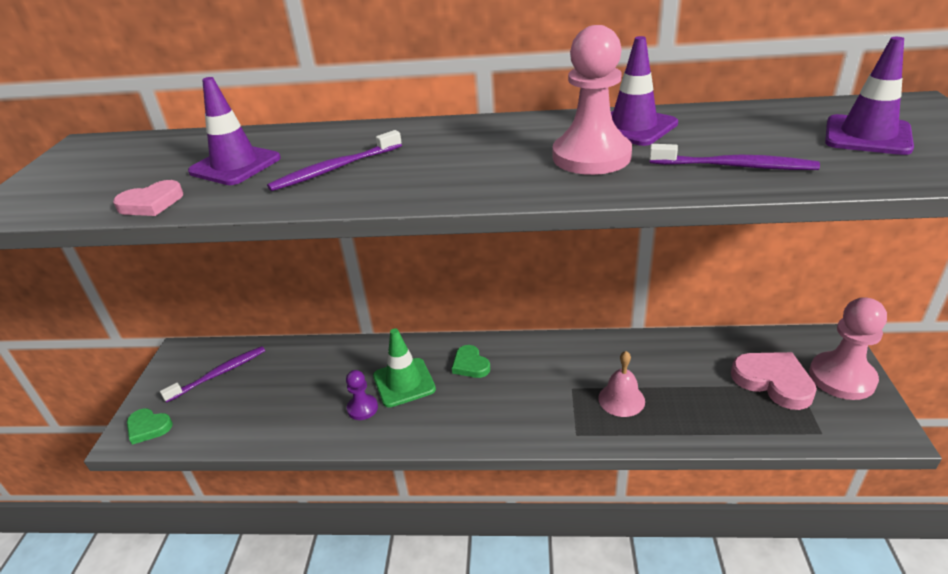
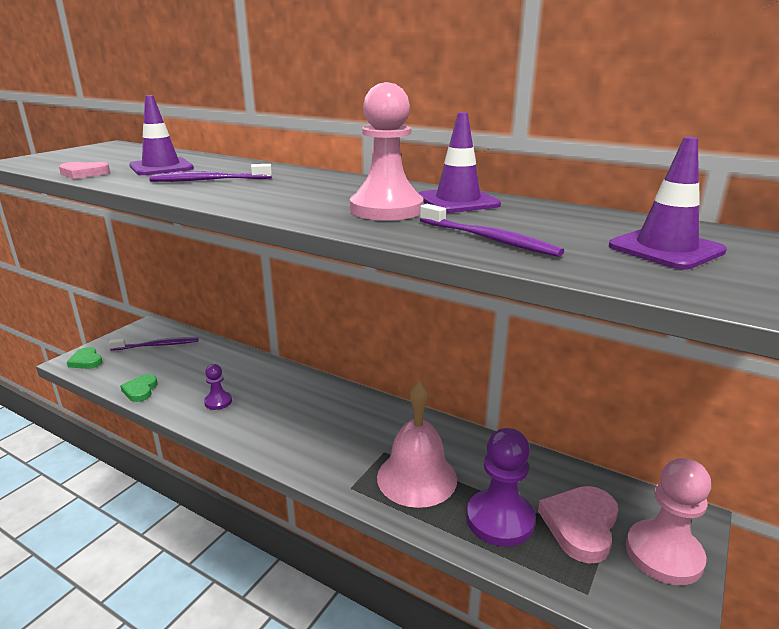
camera: 25 degrees right, 10 degrees down
green traffic cone [373,328,436,408] -> none
green heart [452,345,490,378] -> green heart moved to [120,374,158,402]
pink bell [598,351,645,417] -> pink bell [377,381,457,508], size x1.72
pink heart [731,352,817,410] -> pink heart turned 135 degrees counterclockwise [538,486,618,564]
none -> purple pawn [466,428,535,547]

